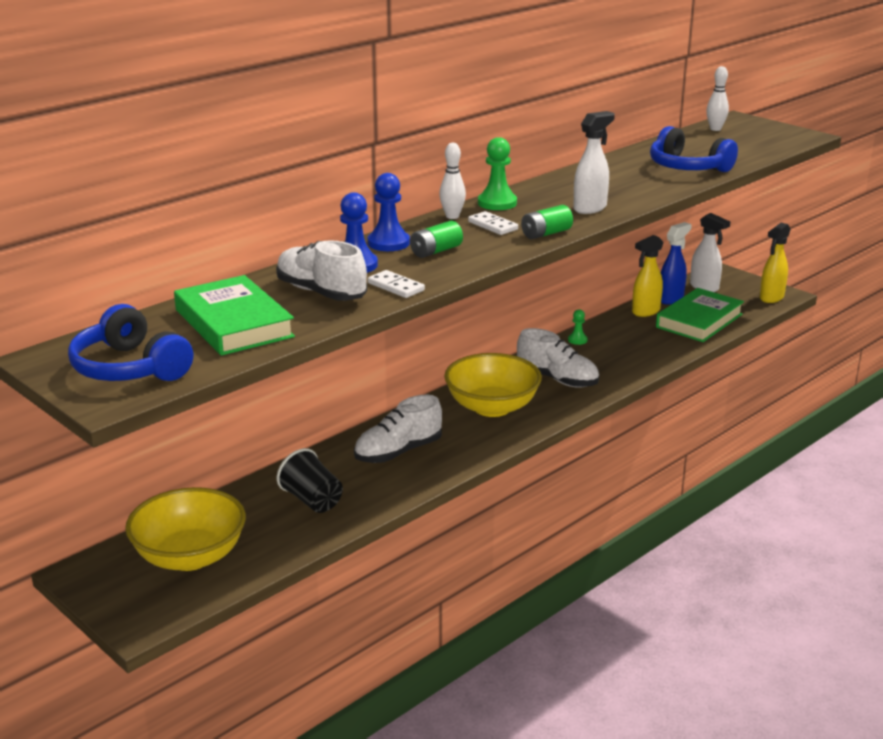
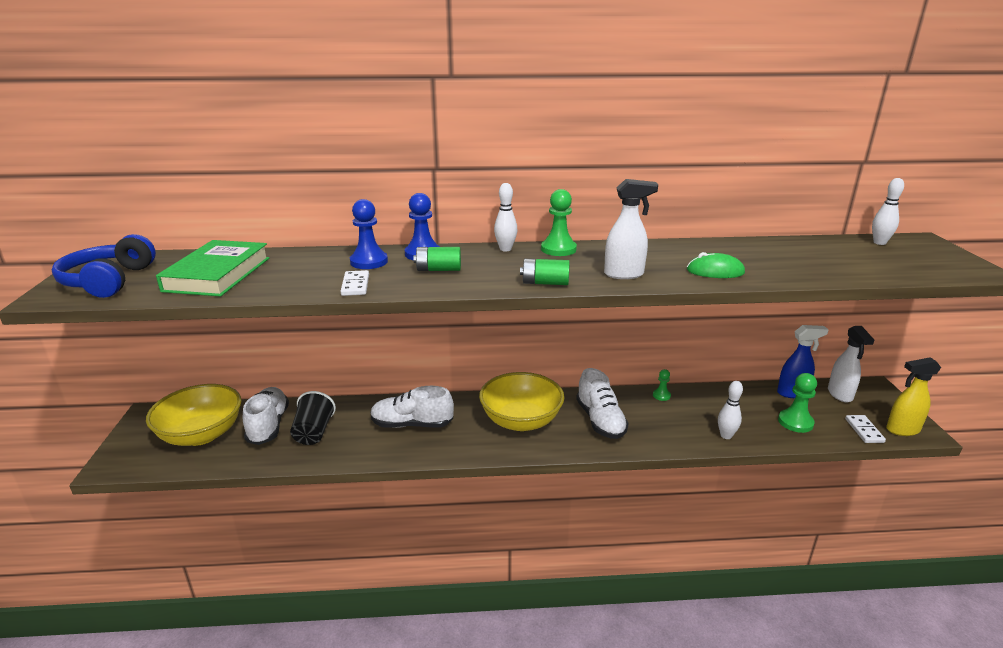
camera: 40 degrees right, 0 degrees up
white shoe [276,240,367,301] -> white shoe moved to [243,387,289,445]
white domino [468,211,518,235] -> white domino moved to [845,415,886,443]
yellow spray bottle [632,235,664,317] -> none
blue headphones [650,126,738,172] -> none
green book [656,288,744,342] -> green pawn [778,373,817,433]
none -> green mouse [687,252,745,278]
none -> white bowling pin [718,381,743,439]

